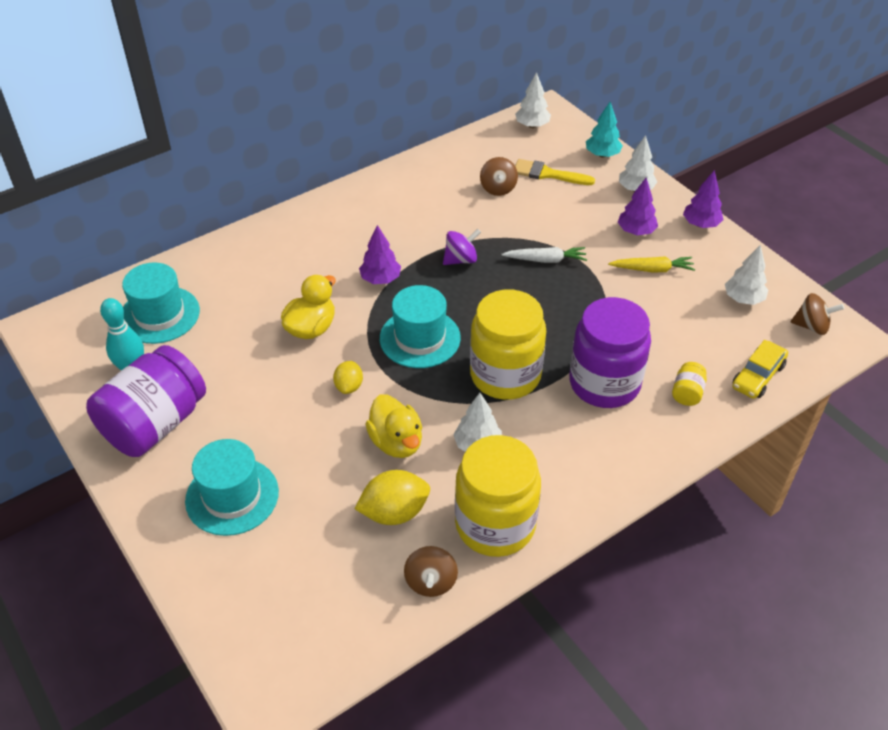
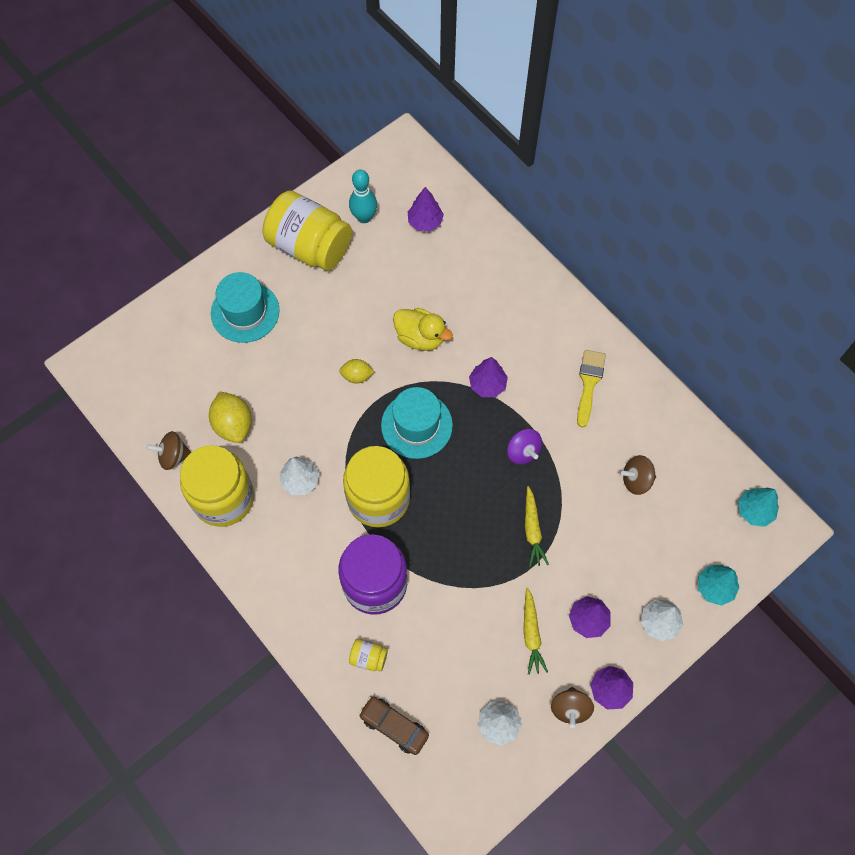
camera: 85 degrees right, 20 degrees up
purple jar [86,345,206,457] -> yellow jar [263,191,352,271]
turquoise hat [122,263,200,344] -> purple tree [408,187,444,231]
yellow duck [365,394,422,458] -> none
white carrot [502,247,587,263] -> yellow carrot [525,486,549,567]
white tree [515,72,551,128] -> turquoise tree [738,487,779,527]
yellow brush [515,159,595,185] -> yellow brush moved to [577,350,606,427]
yellow car [732,340,788,399] -> brown car [359,696,429,755]
brown spinning top [791,293,844,335] -> brown spinning top moved to [551,687,594,728]

